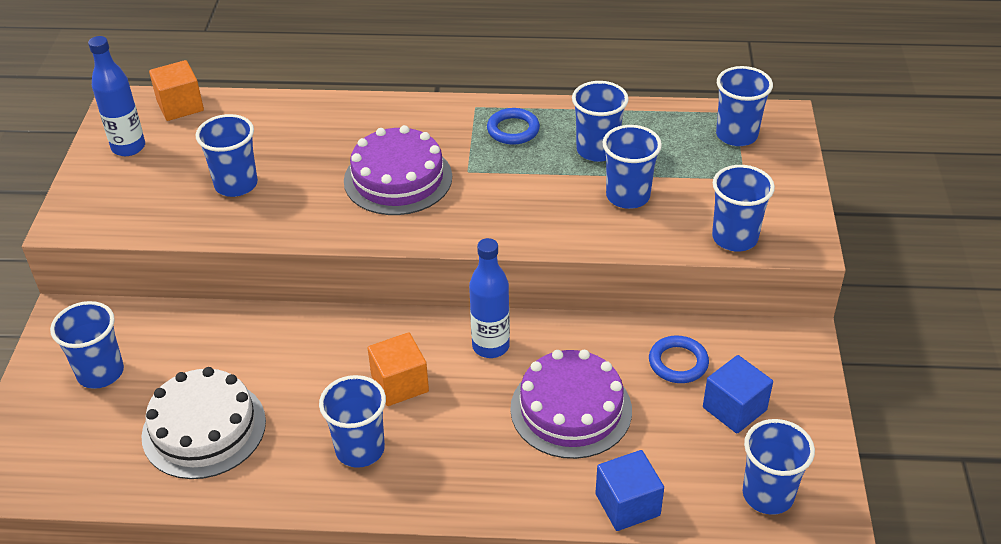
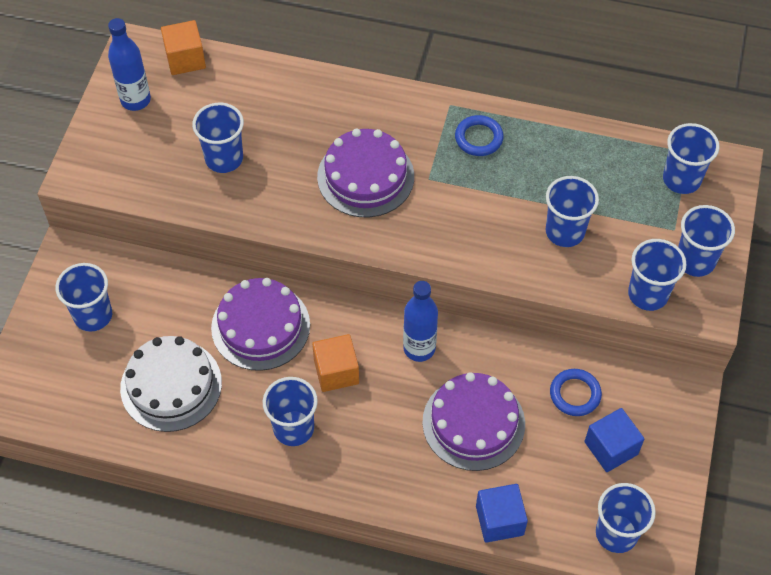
camera: 10 degrees right, 15 degrees up
blue cup [572,81,629,162] -> blue cup moved to [678,205,735,277]
none -> purple cake [211,278,310,371]

